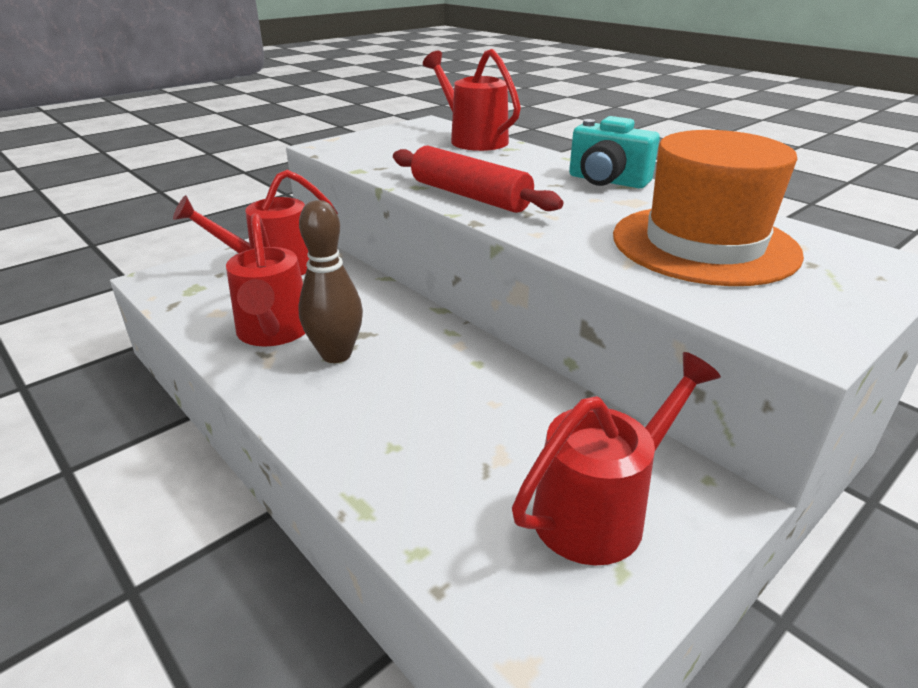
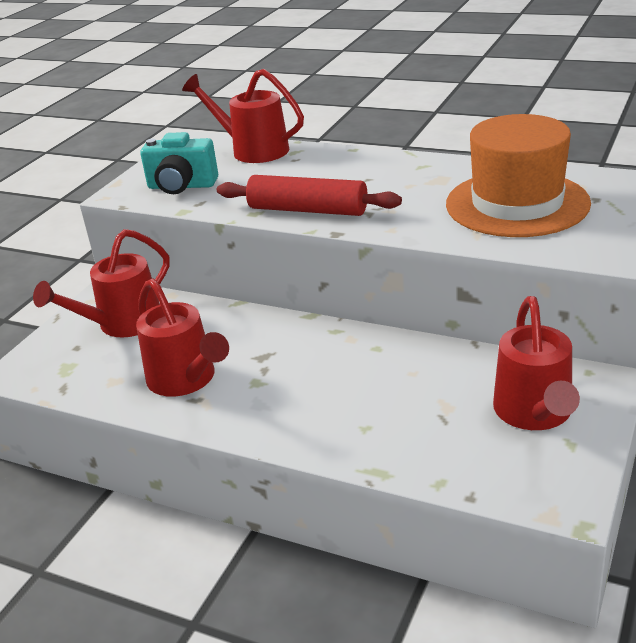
camera: 20 degrees left, 0 degrees up
brown bowling pin [298,200,363,363] -> none
red watering can [512,352,721,566] -> red watering can turned 150 degrees clockwise [493,296,580,430]
turquoise camera [569,116,660,188] -> turquoise camera moved to [140,132,218,194]

